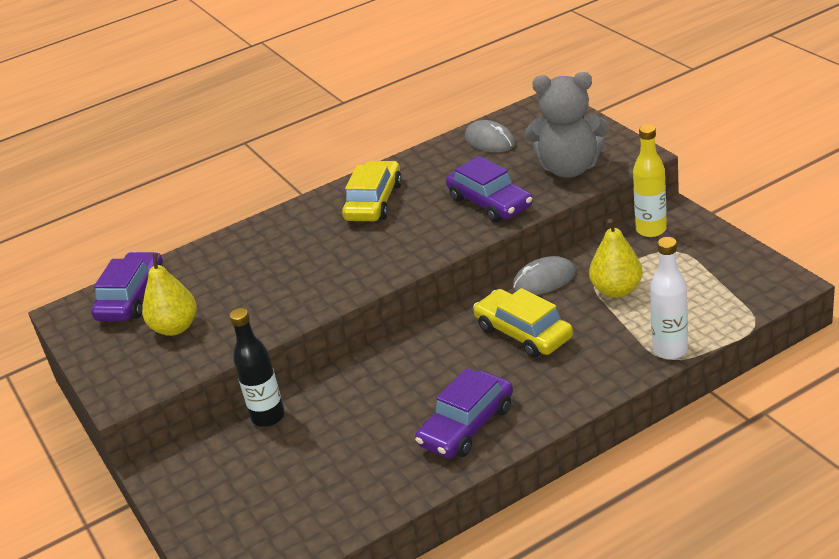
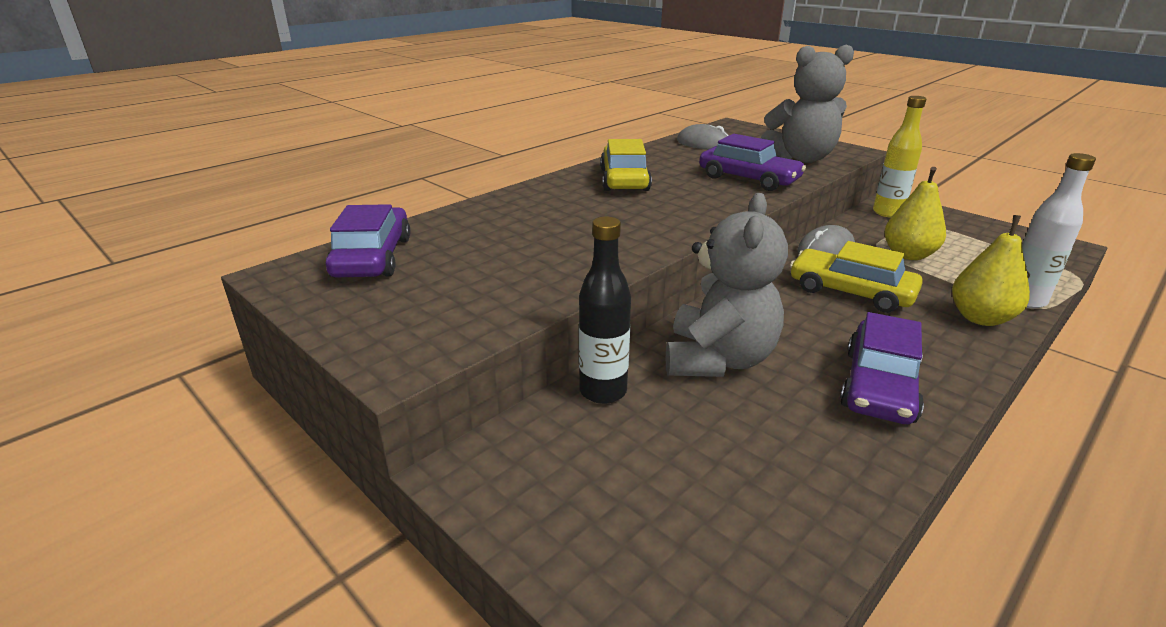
camera: 20 degrees left, 5 degrees down
yellow pear [142,253,197,336] -> yellow pear moved to [952,215,1030,326]
none -> grey teddy bear [666,193,788,377]

